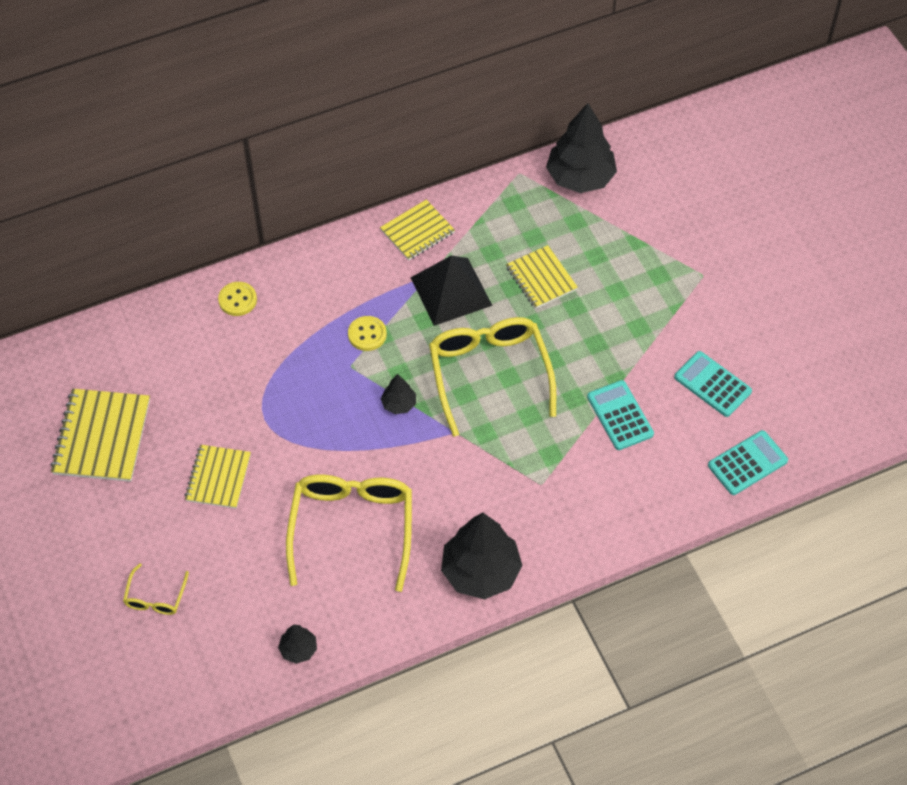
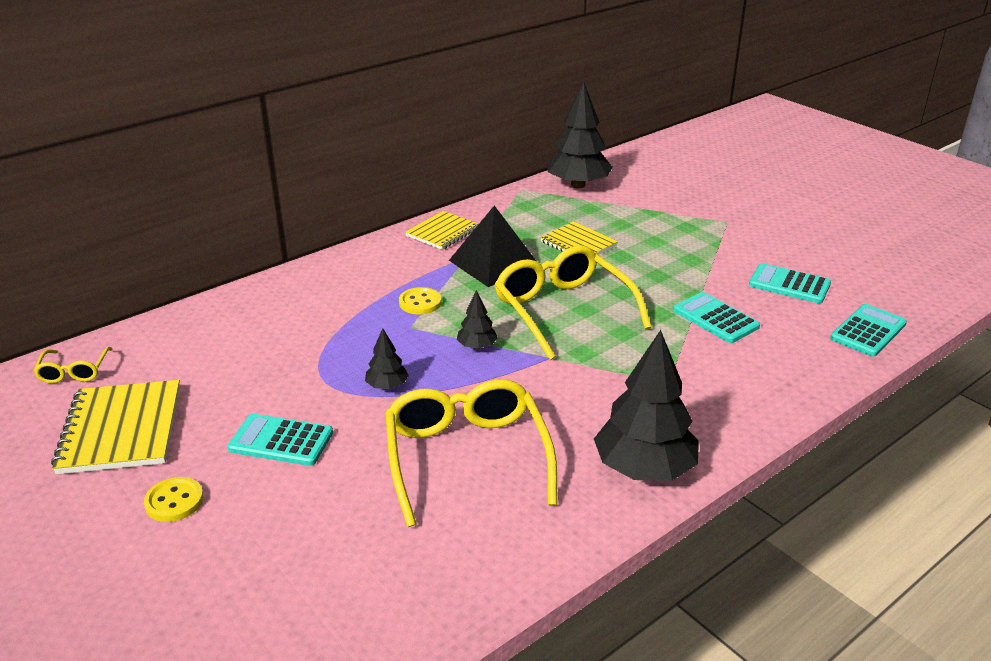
camera: 15 degrees left, 25 degrees down
yellow glasses [123,563,189,615] -> yellow glasses moved to [34,347,112,383]
yellow notebook [185,444,251,509] -> turquoise calculator [227,414,333,466]
yellow button [218,282,257,316] -> yellow button moved to [144,477,203,522]
black tree [278,625,317,664] -> black tree moved to [365,328,409,389]

